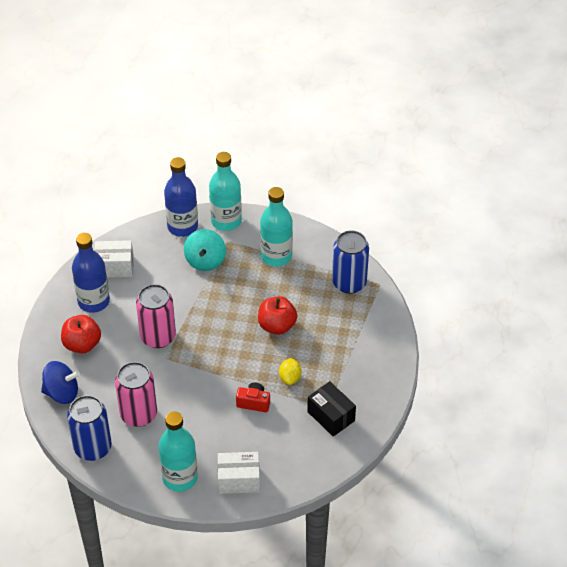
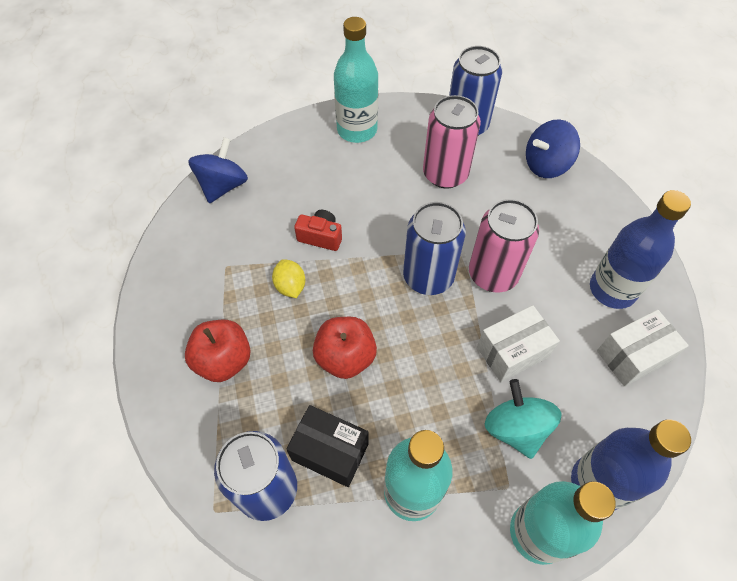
camera: 155 degrees right, 10 degrees up
red apple [61,315,101,353] -> red apple moved to [185,320,251,382]
white box [218,452,260,494] -> white box moved to [477,305,560,382]
red camera [236,382,270,412] -> red camera turned 150 degrees counterclockwise [294,210,342,251]
black box [307,381,356,437] -> black box moved to [286,405,369,487]
none -> blue spinning top [188,137,248,203]
none -> blue can [403,202,466,295]

